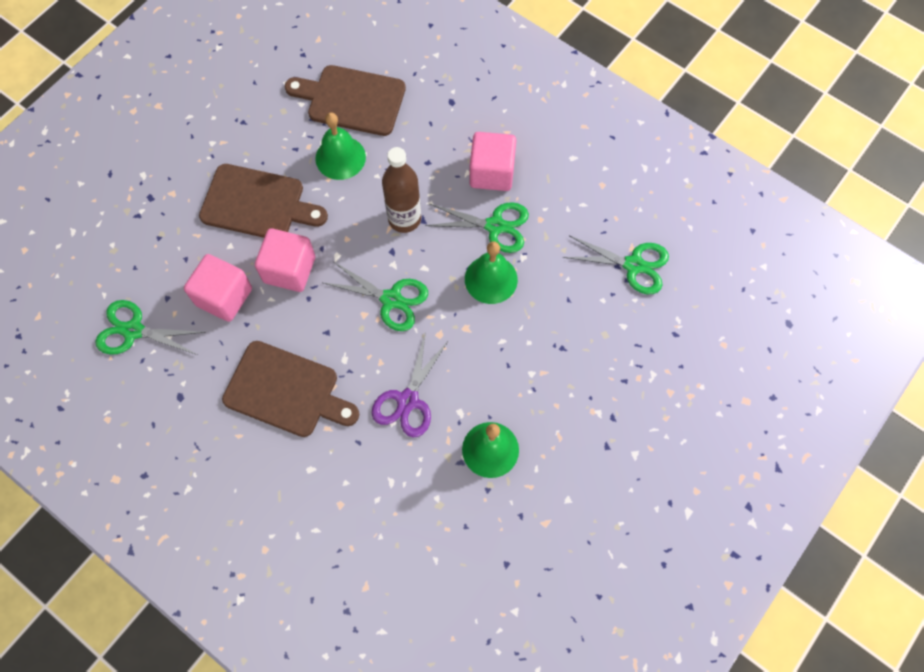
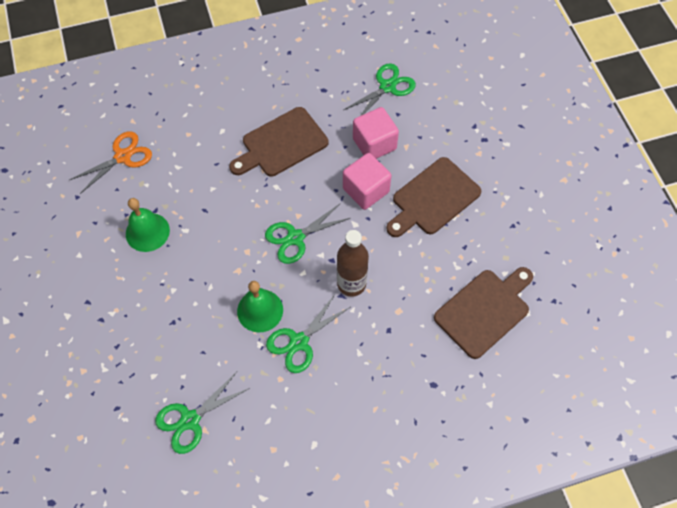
camera: 125 degrees right, 5 degrees down
green bell [315,112,366,180] -> none
purple scissors [372,331,449,437] -> none
pink cube [469,132,516,191] -> none
none -> orange scissors [69,131,152,194]

